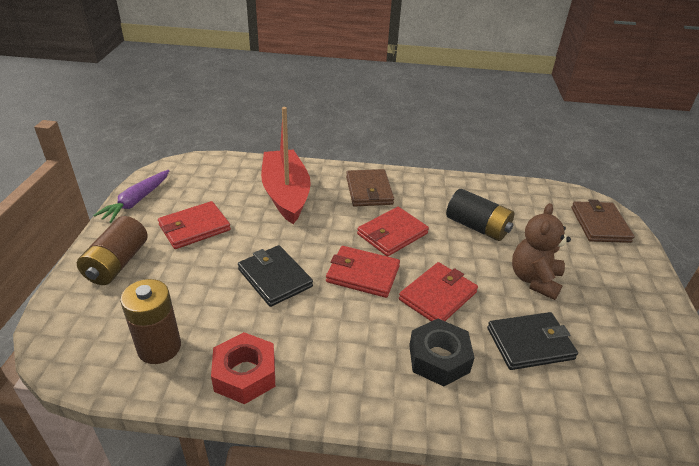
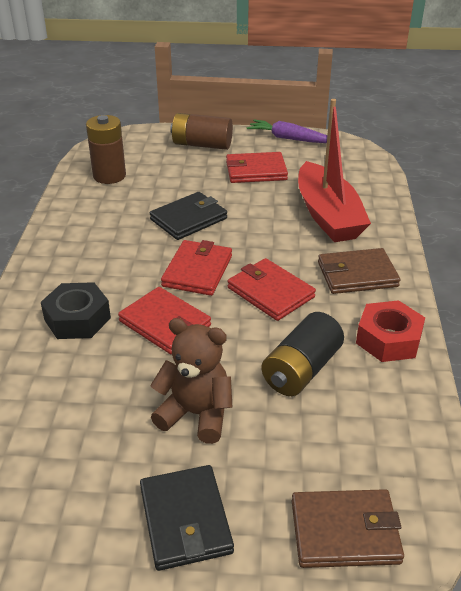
camera: 90 degrees right, 0 degrees up
red wallet [158,201,231,249] -> red wallet turned 60 degrees counterclockwise [226,152,288,183]
red nut [211,332,275,404] -> red nut moved to [356,300,425,362]
red boat [261,107,311,224] -> red boat turned 90 degrees clockwise [298,99,371,242]
black wallet [487,312,578,370] -> black wallet moved to [140,465,234,571]

